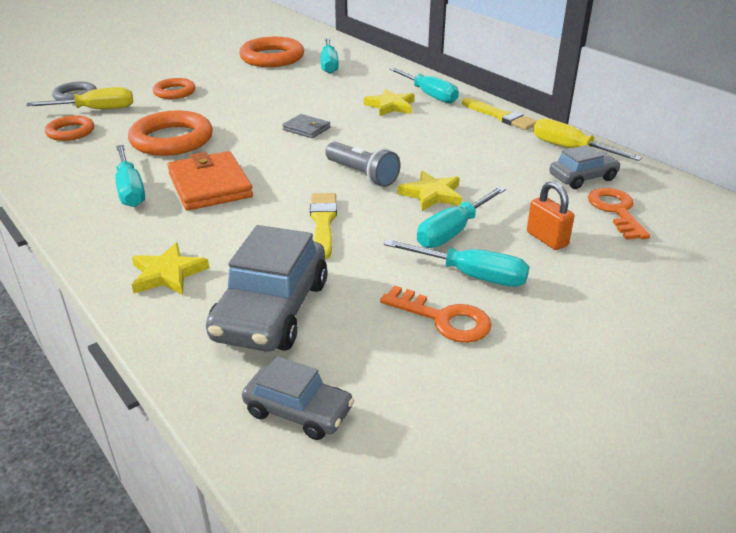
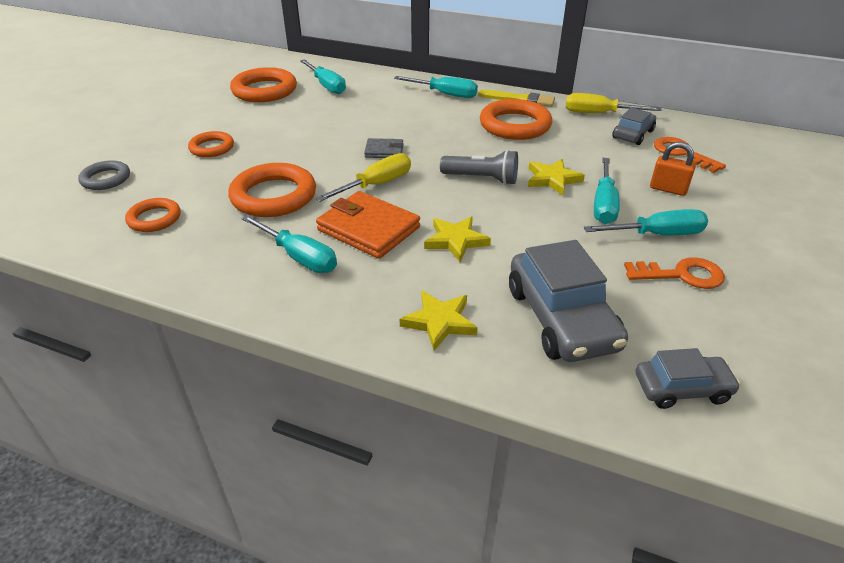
camera: 30 degrees left, 5 degrees up
yellow screwdriver [26,87,133,109] -> yellow screwdriver moved to [315,153,411,202]
yellow brush [310,193,337,260] -> none
yellow star [364,89,415,116] -> yellow star moved to [424,216,491,262]
none -> orange ring [480,99,552,140]

